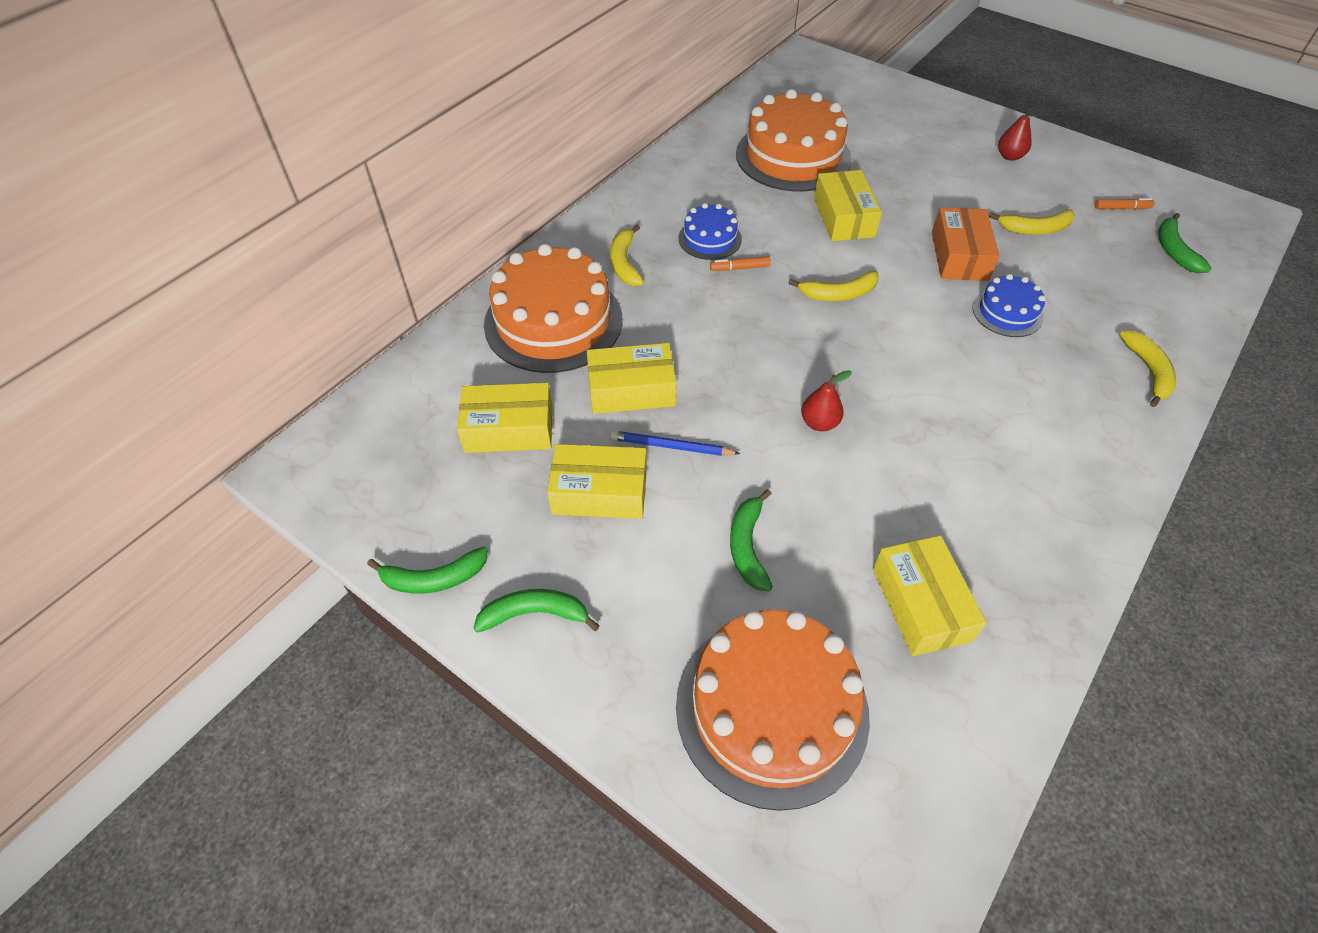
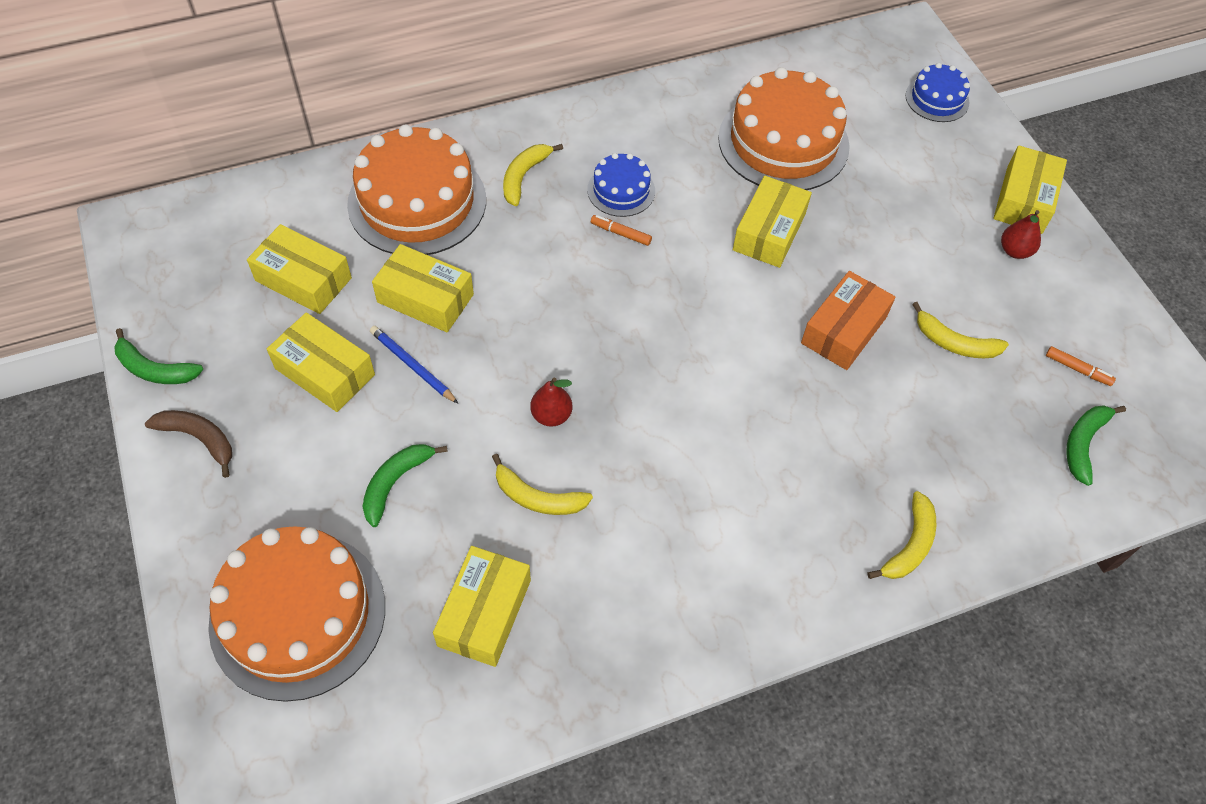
camera: 30 degrees right, 5 degrees up
green banana [474,589,600,633] -> brown banana [145,410,232,478]
yellow banana [789,270,879,301] -> yellow banana moved to [492,454,593,515]
blue cake [973,274,1046,337] -> blue cake moved to [905,63,970,122]
none -> yellow box [993,146,1067,234]

